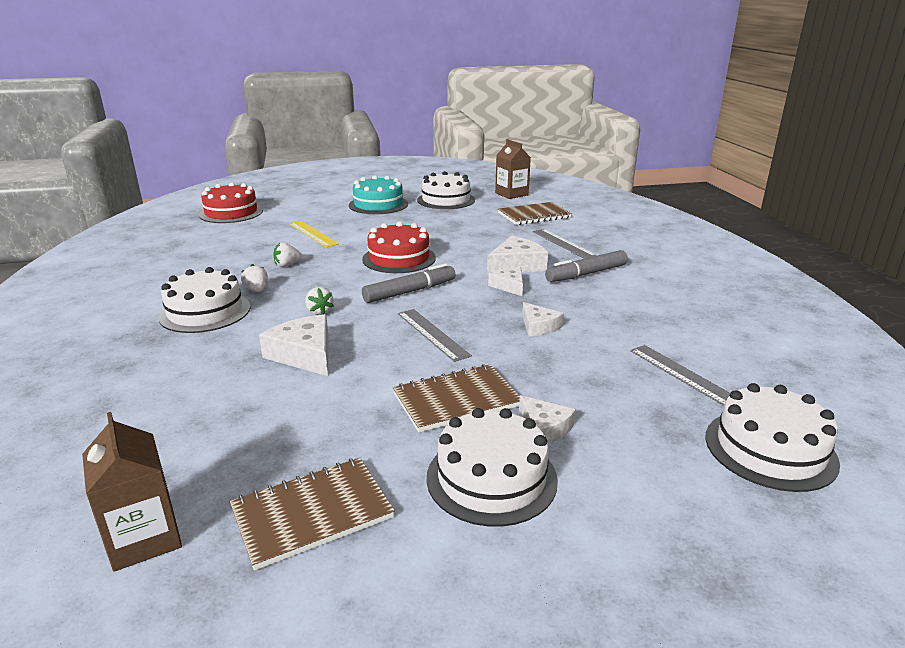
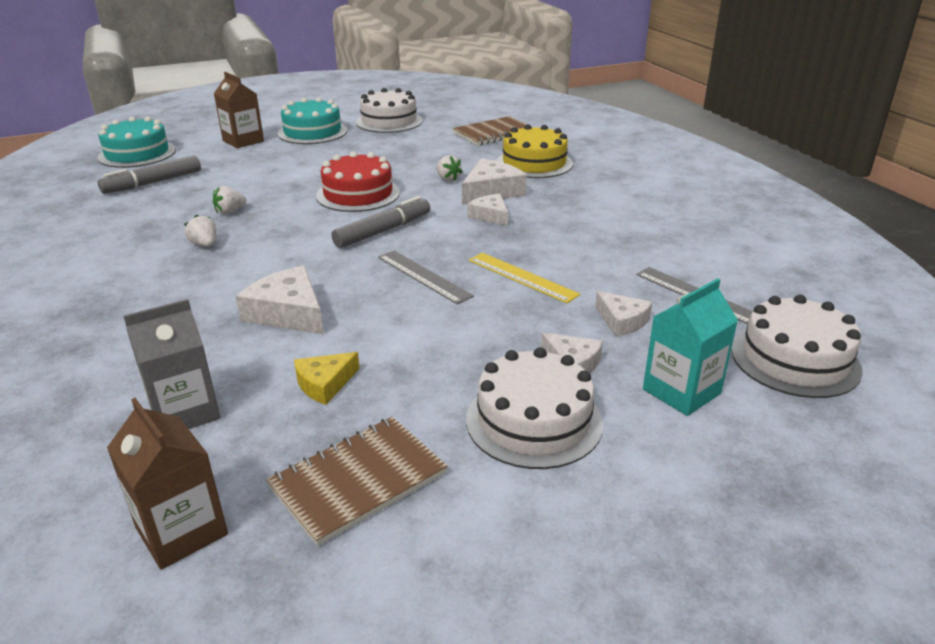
camera: 10 degrees left, 5 degrees up
white cake [158,267,251,333] -> none
red cake [199,182,263,223] -> turquoise cake [97,117,176,168]
yellow ruler [290,221,339,247] -> yellow ruler moved to [469,253,580,303]
white strawberry [305,287,334,315] -> white strawberry moved to [436,155,463,181]
brown notebook [393,364,520,432] -> none
brown carton [495,139,531,199] -> brown carton moved to [214,72,264,148]
white cheese [522,302,564,337] -> white cheese moved to [595,291,652,337]
grey ruler [533,229,597,259] -> yellow cake [497,124,573,178]
grey marker [545,250,628,282] -> grey marker moved to [98,155,201,194]
none -> grey carton [123,299,220,429]
none -> yellow cheese [294,352,360,405]
none -> turquoise carton [643,278,738,416]

